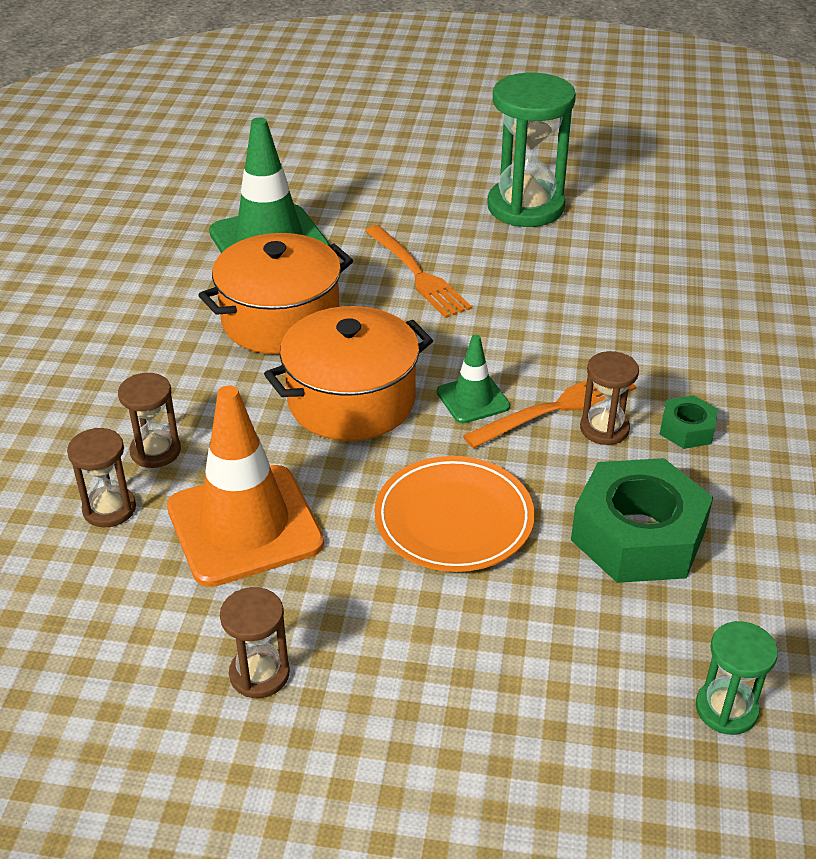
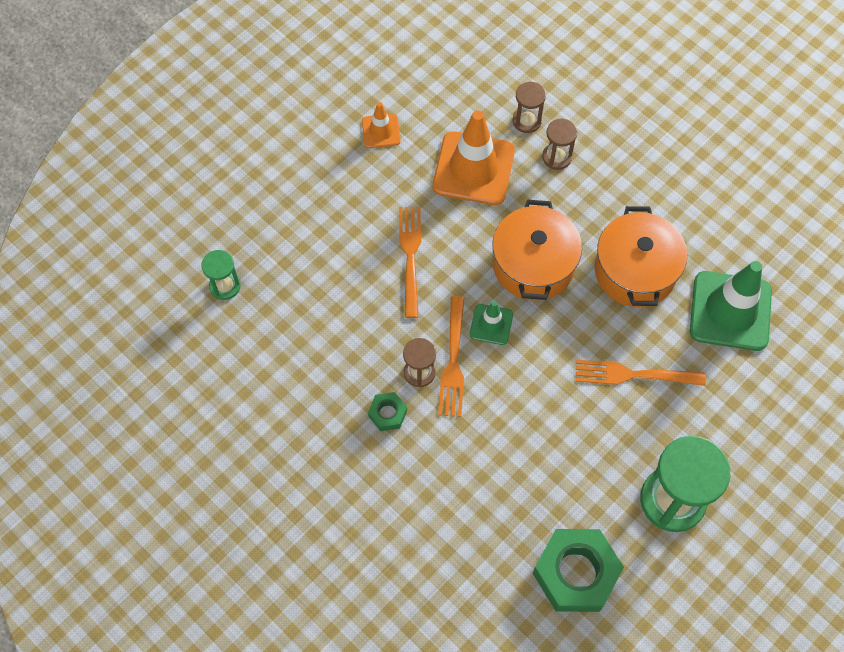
camera: 125 degrees right, 25 degrees up
brown hourglass [220,587,290,698] -> orange traffic cone [362,102,401,148]
orange plate [375,456,535,572] -> orange fork [399,207,421,318]
green nut [571,458,713,583] -> green nut moved to [533,529,624,612]

